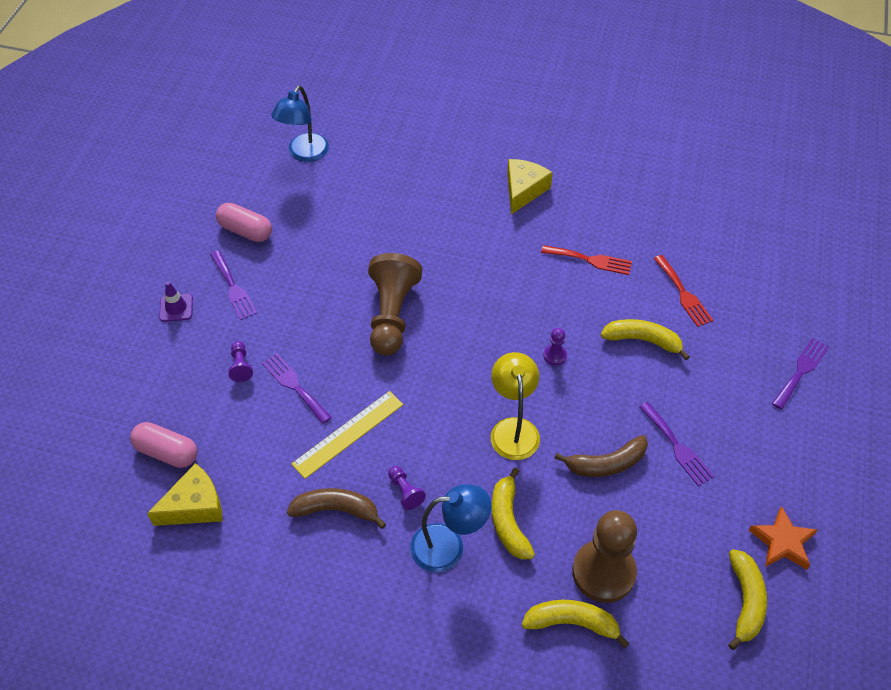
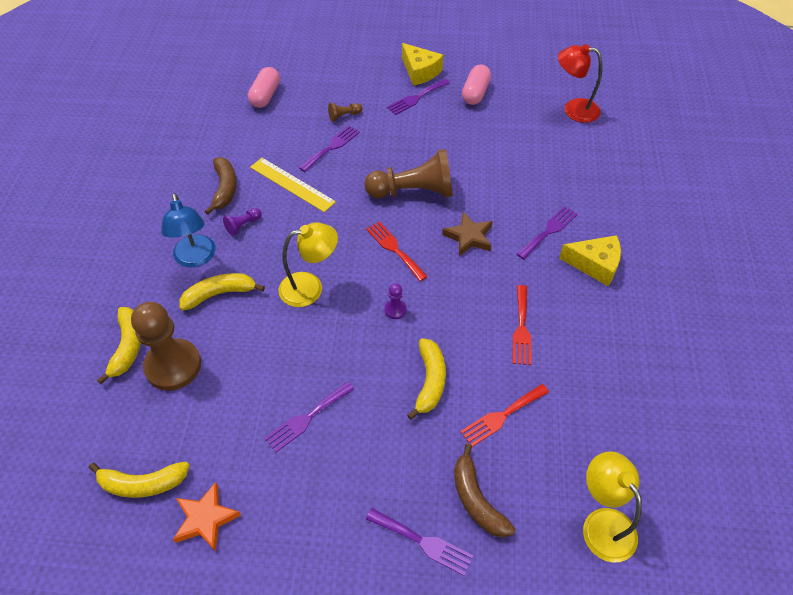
camera: 80 degrees right, 0 degrees up
yellow cheese [147,463,223,526] -> yellow cheese moved to [402,43,443,86]
purple traffic cone [159,281,193,322] -> none
purple pawn [228,341,253,382] -> brown pawn [328,103,362,122]
blue lamp [271,86,329,162] -> red lamp [558,44,602,123]
brown banana [554,435,648,477] -> brown banana moved to [454,443,515,538]
none -> red fork [366,222,428,281]
none -> brown star [442,212,493,256]
none -> purple fork [517,206,578,259]
none -> yellow lamp [583,451,642,563]

